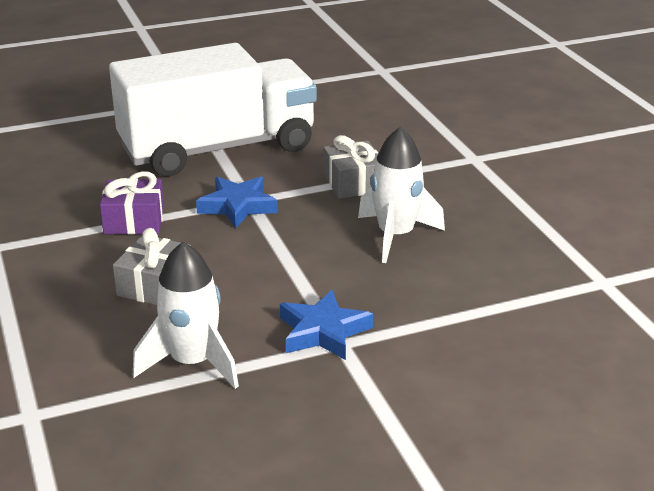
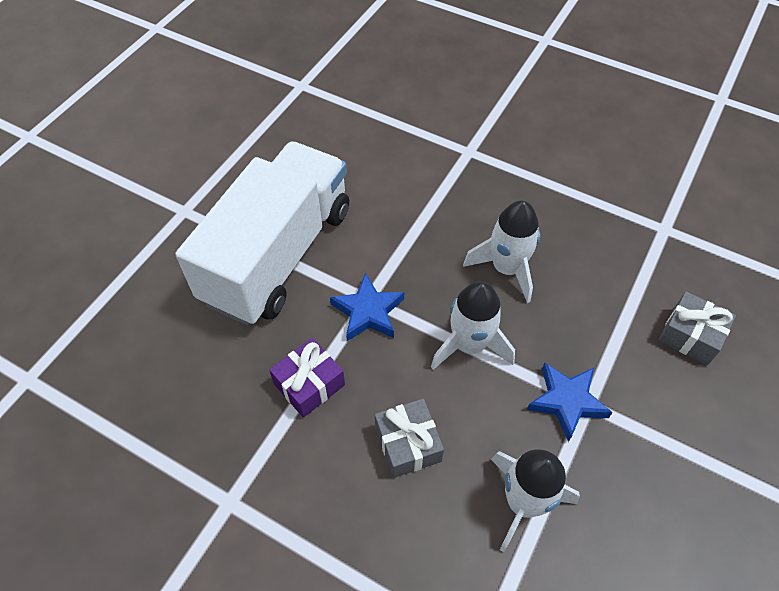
camera: 40 degrees left, 25 degrees up
grey gift [324,135,378,199] -> grey gift moved to [658,292,736,365]
none -> white rocket [431,281,515,370]

